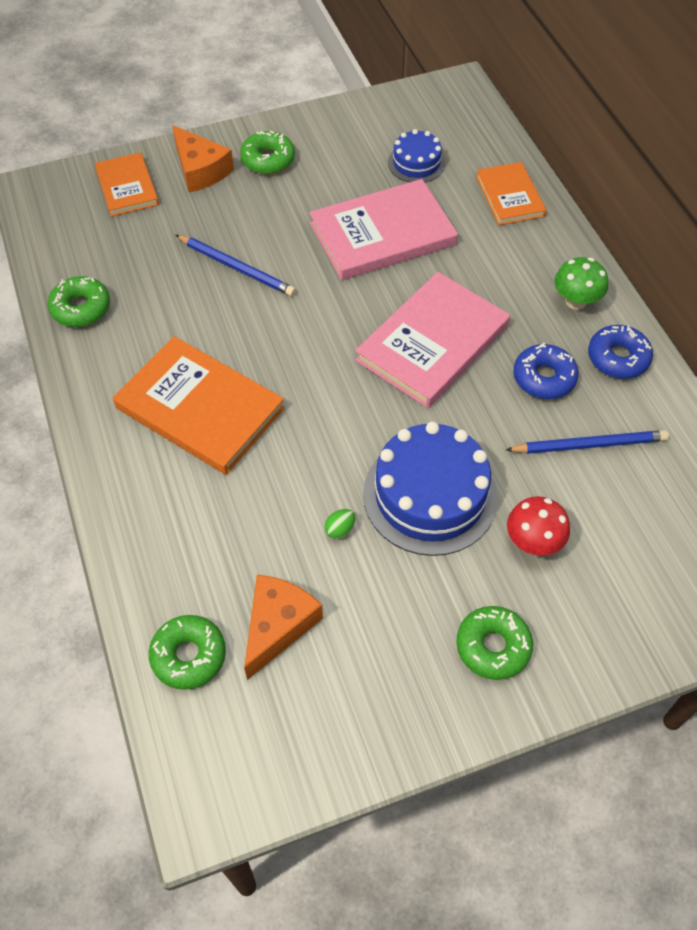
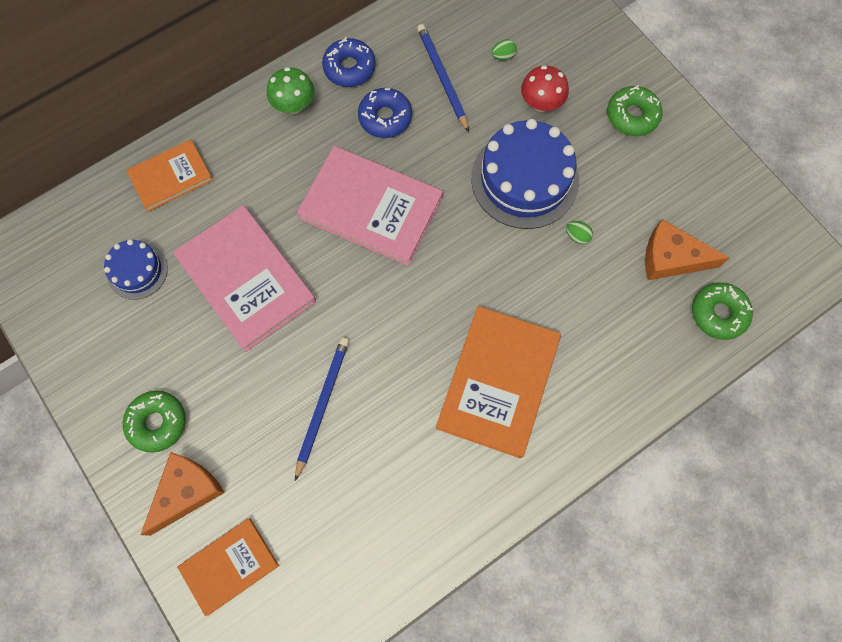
camera: 105 degrees left, 15 degrees up
green donut [47,276,110,327] -> none
none -> green egg [492,39,517,60]

